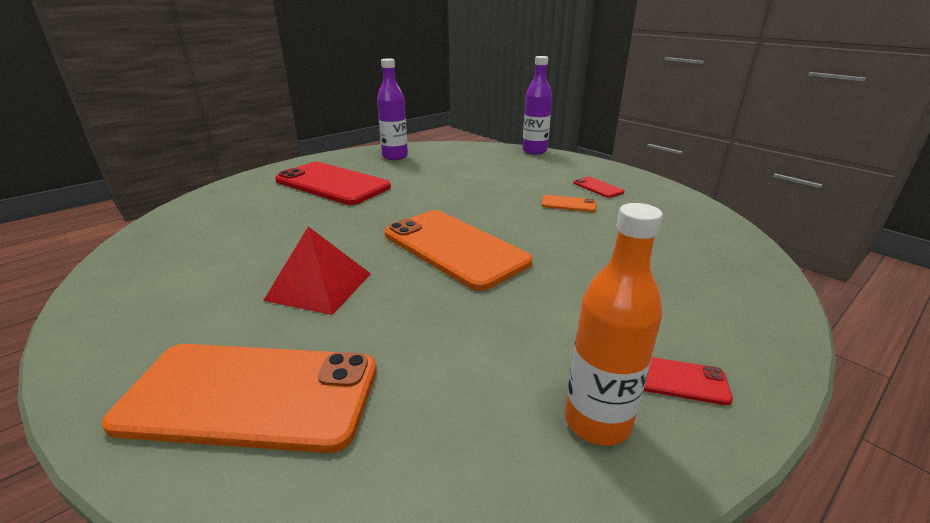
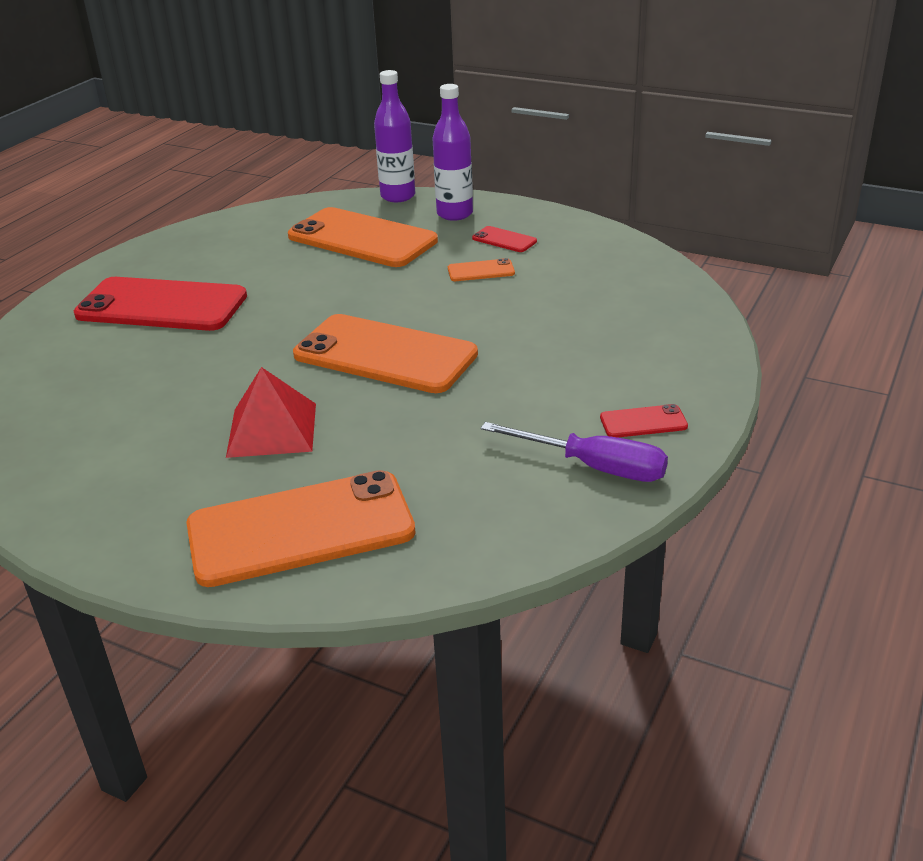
camera: 20 degrees left, 5 degrees up
purple bottle [377,59,408,160] -> purple bottle moved to [432,84,473,221]
orange bottle [565,203,663,446] -> purple screwdriver [481,422,668,482]
none -> orange phone [288,207,438,267]

